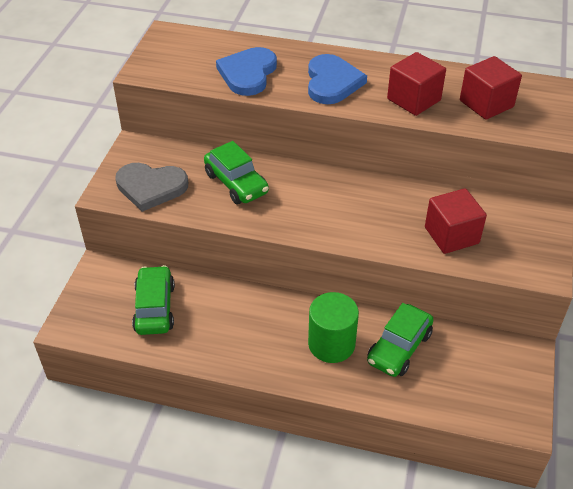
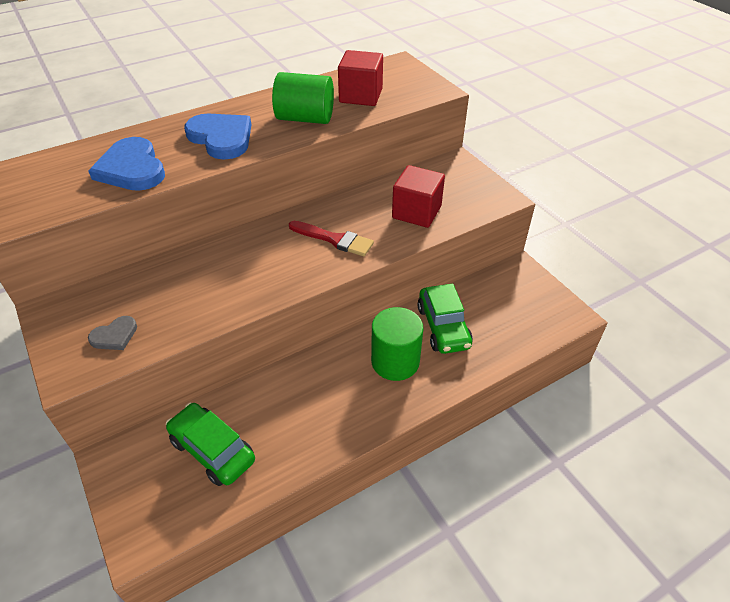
camera: 45 degrees left, 0 degrees up
grey heart [115,163,188,212] -> grey heart [88,316,137,350], size x0.52
green car [204,141,269,204] -> none
red cube [387,52,446,116] -> green cylinder [272,72,334,124]
none -> red brush [289,221,374,256]

